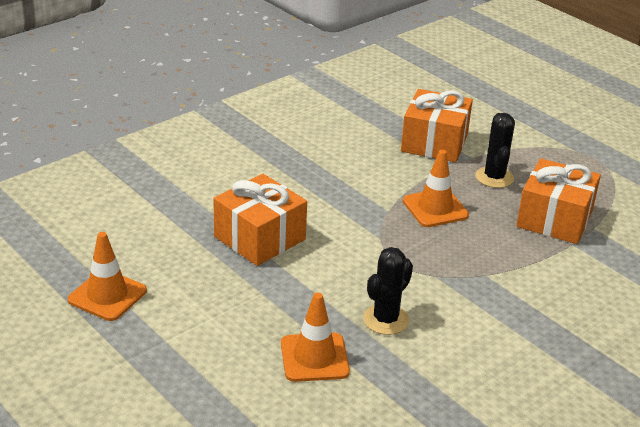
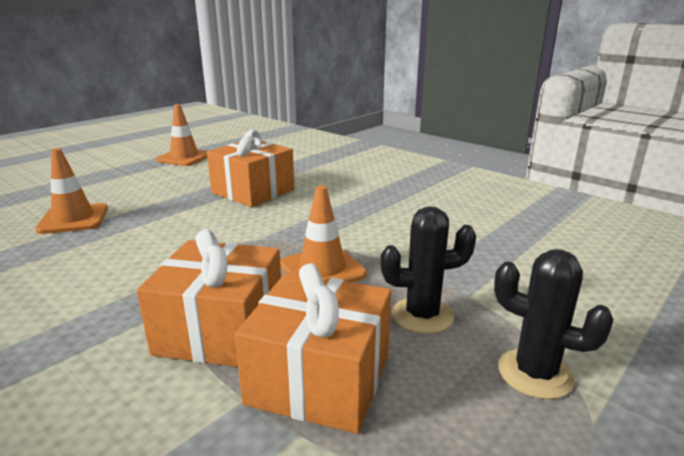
camera: 85 degrees right, 10 degrees down
black cactus [363,247,413,335] -> black cactus moved to [494,249,613,399]
orange gift [401,89,473,162] -> orange gift moved to [137,229,281,367]

